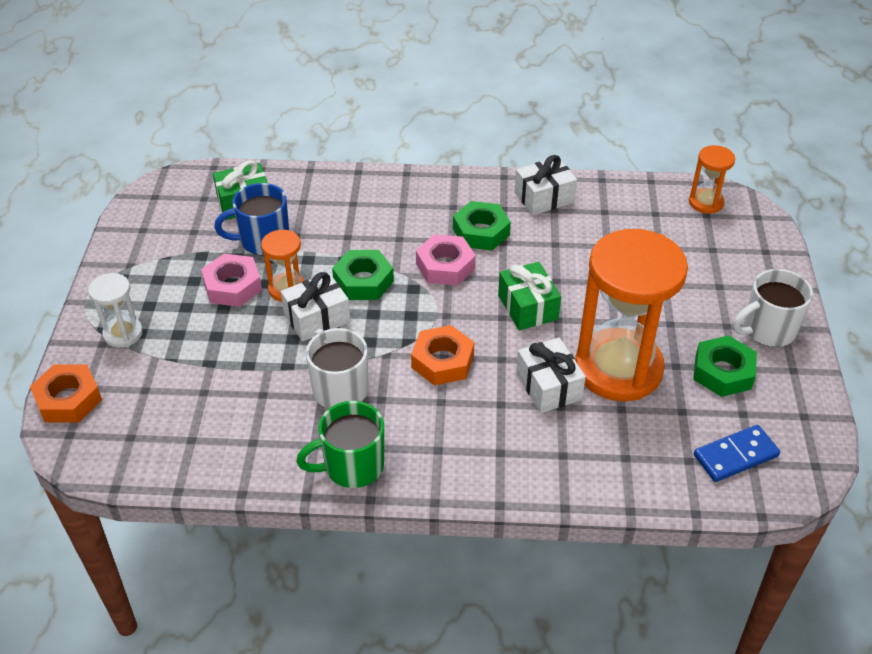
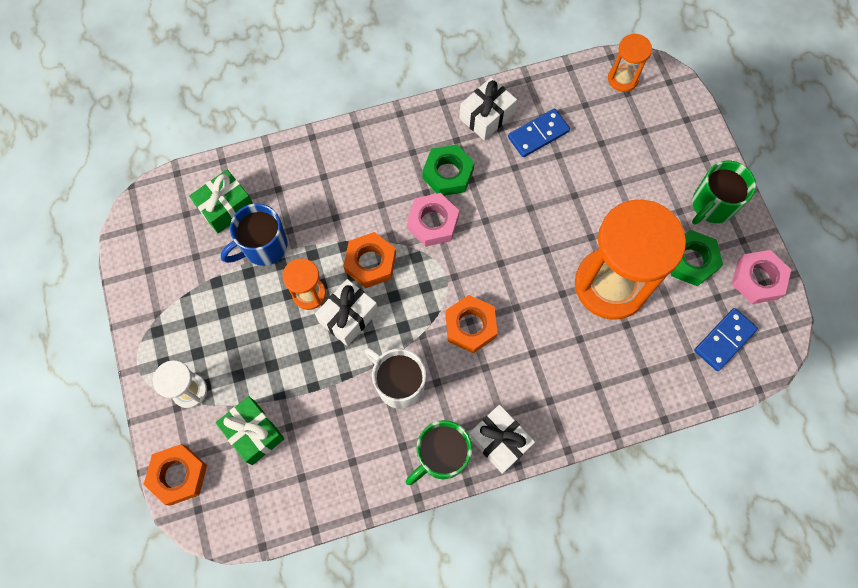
camera: 20 degrees left, 25 degrees up
pink nut [201,253,262,307] -> pink nut moved to [732,250,791,304]
green nut [332,250,394,300] -> orange nut [343,232,396,288]
green gift [498,262,561,330] -> green gift moved to [216,396,285,465]
white gift [516,337,586,413] -> white gift moved to [469,405,535,474]
white mug [733,269,813,347] -> green mug [692,161,756,225]
none -> blue domino [508,108,570,157]

